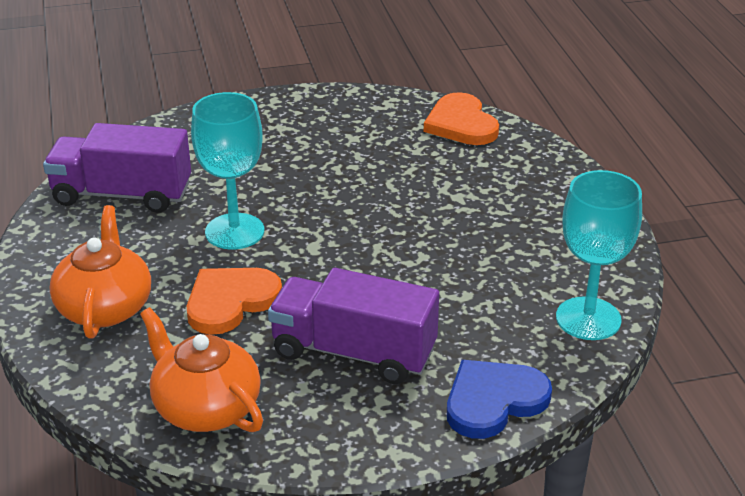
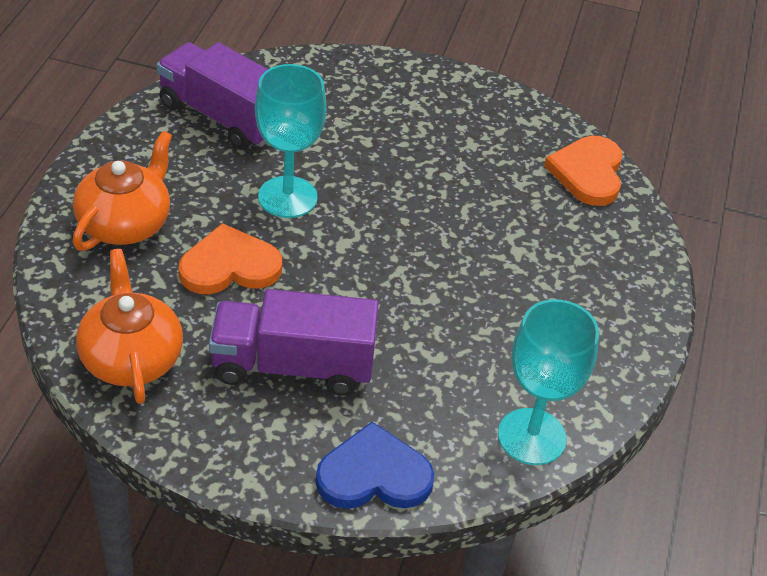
camera: 25 degrees right, 10 degrees up
purple truck [268,268,439,384] -> purple truck turned 45 degrees counterclockwise [209,289,378,396]

